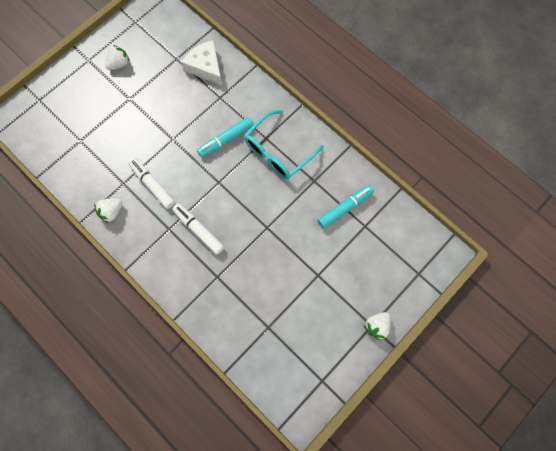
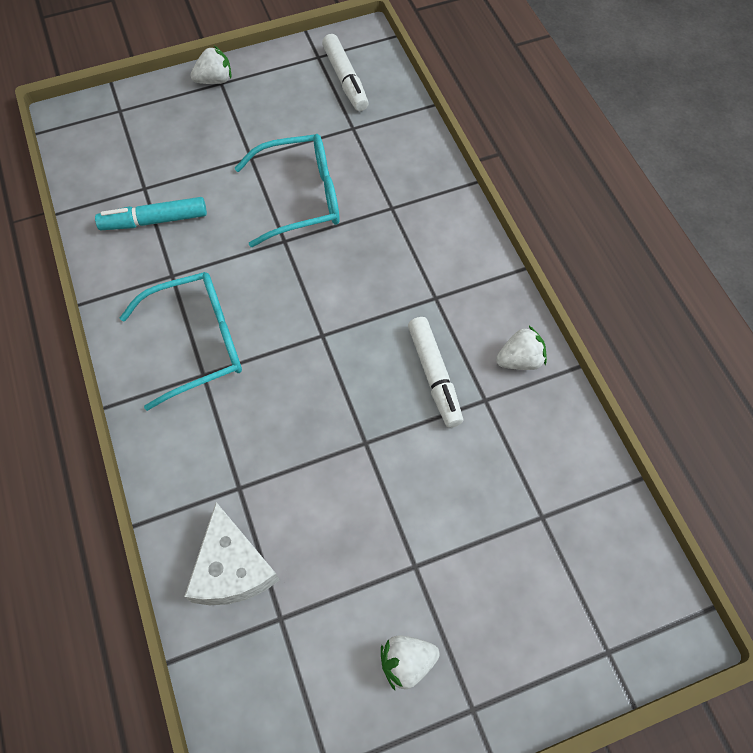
camera: 155 degrees left, 10 degrees down
white marker [172,203,224,255] -> white marker moved to [322,34,369,111]
turquoise marker [197,117,253,158] -> none
none -> turquoise glasses [235,134,340,247]

